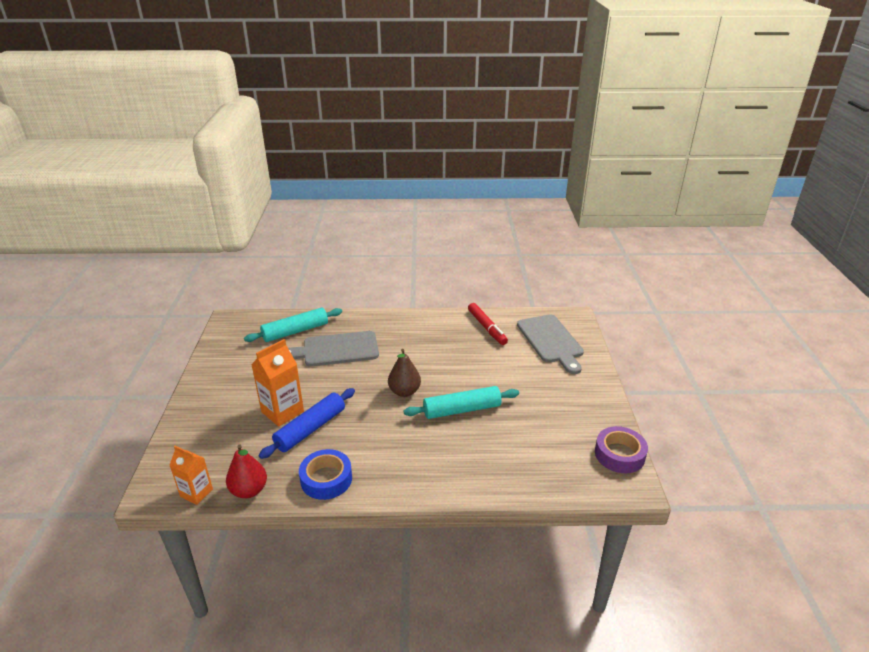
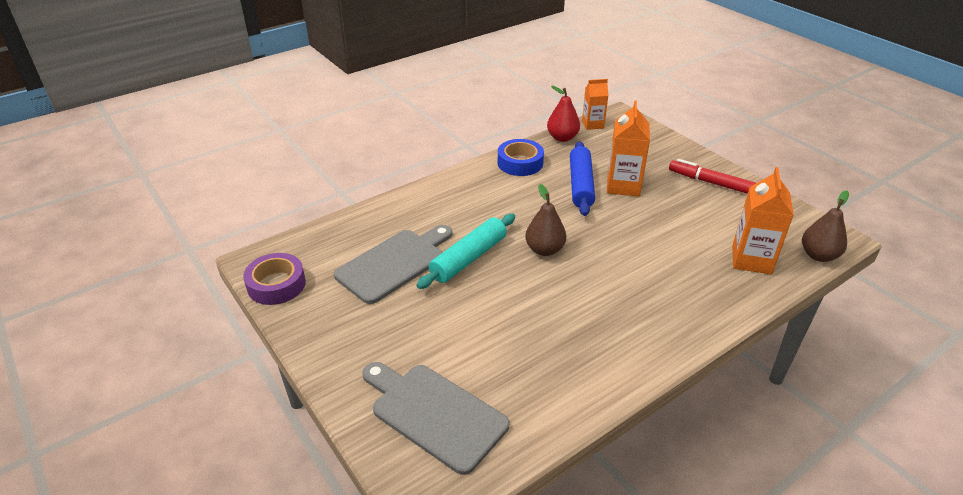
camera: 145 degrees right, 5 degrees up
turquoise rolling pin [244,308,342,342] -> orange carton [732,167,794,274]
grey cutting board [288,331,379,366] -> grey cutting board moved to [334,225,452,304]
red marker [468,303,508,345] -> red marker moved to [669,159,756,194]
none -> brown pear [802,190,849,262]

